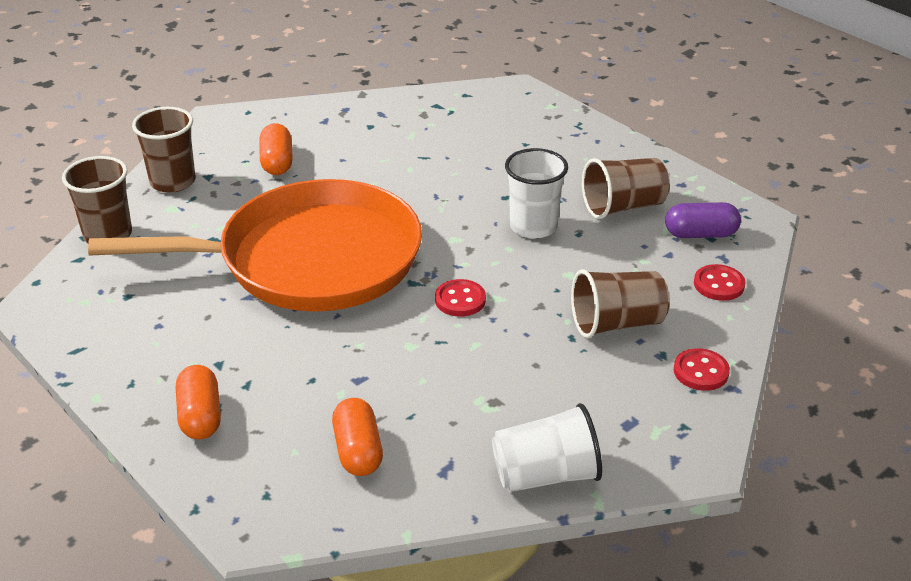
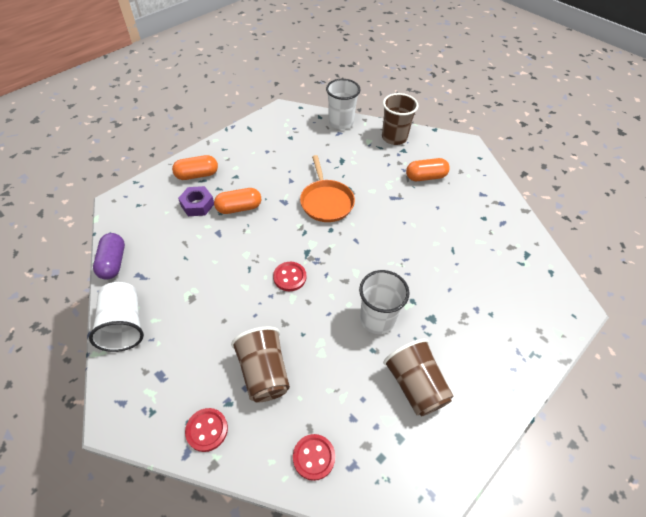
camera: 85 degrees right, 15 degrees up
brown cup [62,156,132,243] -> white cup [326,79,360,130]
orange pan [88,179,422,312] -> orange pan [300,155,355,222], size x0.46
orange capsule [332,398,383,476] -> orange capsule moved to [214,188,261,214]
purple capsule [665,202,741,238] -> purple capsule moved to [93,233,125,280]
none -> purple nut [178,186,214,216]

